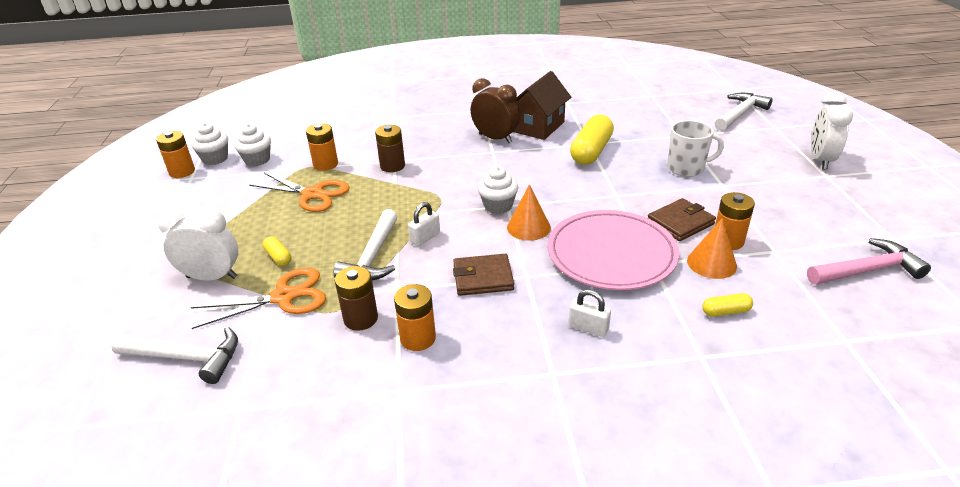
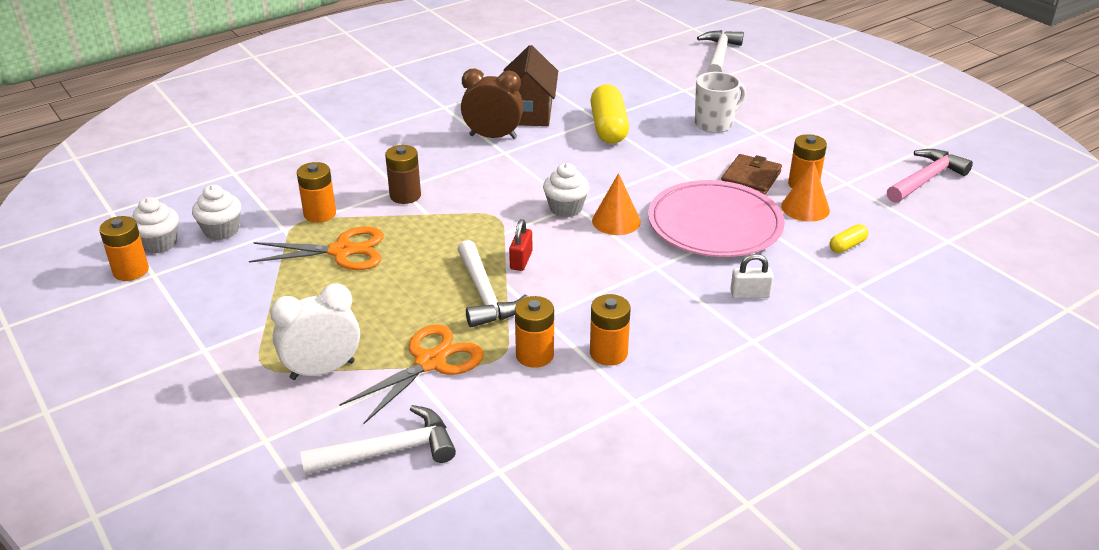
camera: 30 degrees left, 0 degrees up
yellow capsule [263,236,292,266] -> none
brown battery [335,266,378,331] -> orange battery [515,296,554,368]
white padlock [408,202,440,246] -> red padlock [509,219,532,271]
brown wallet [453,254,514,296] -> none
white clock [811,92,853,170] -> none

